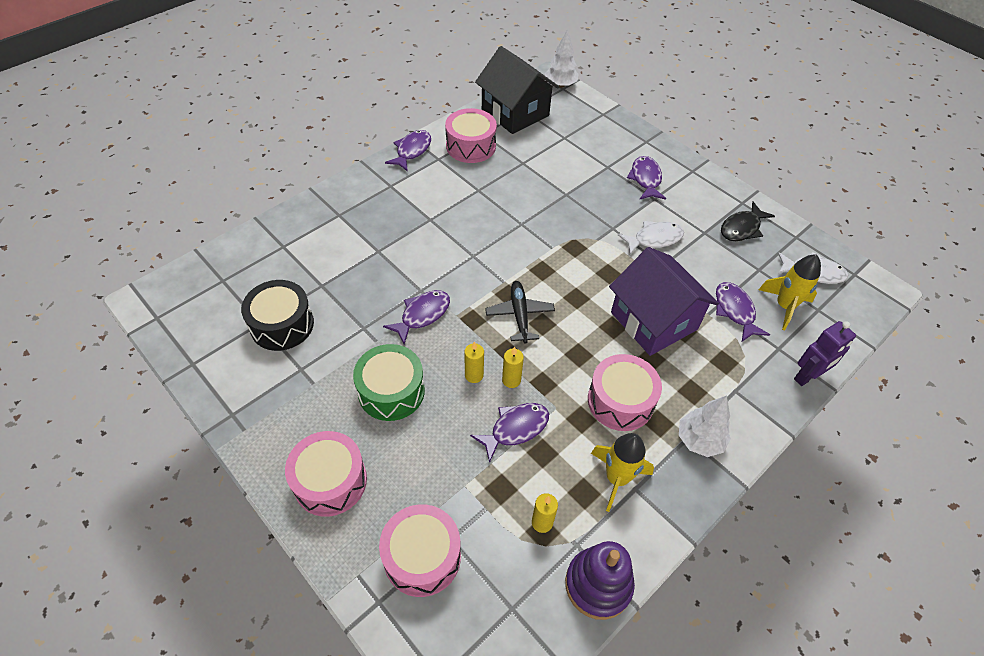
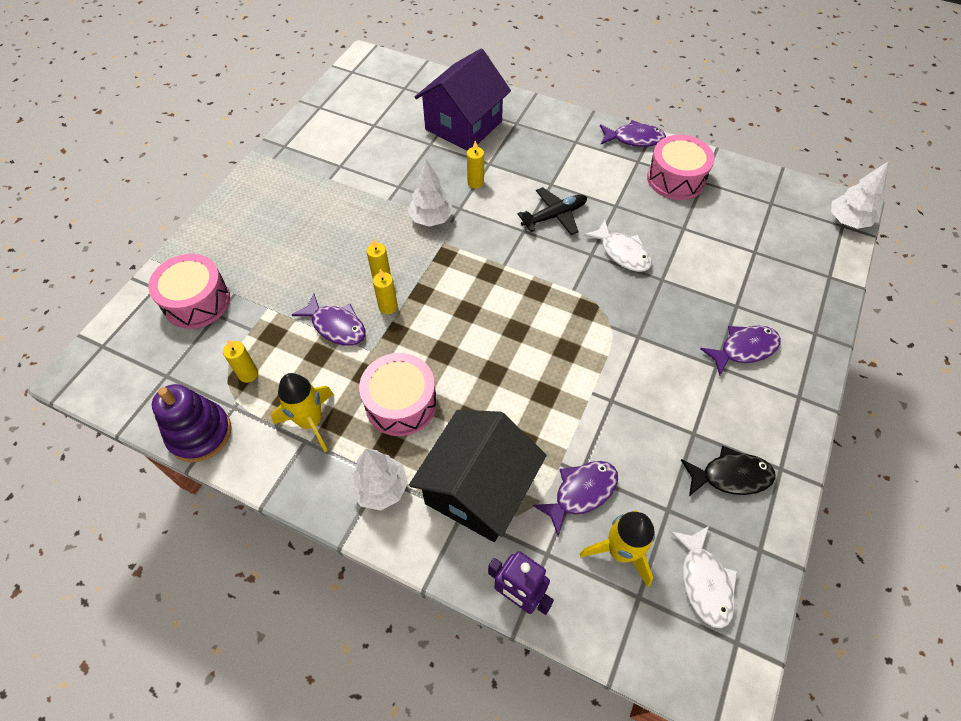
camera: 70 degrees right, 5 degrees up
black drum [241,280,314,351] -> none
pink drum [285,431,367,517] -> none
green drum [353,344,425,421] -> none
purple fish [383,290,450,345] -> white tree [408,160,453,227]
black house [475,46,559,134] -> black house moved to [409,410,547,542]
black plane [485,281,555,344] -> black plane moved to [517,187,587,235]
purple house [609,247,719,356] -> purple house moved to [415,49,511,151]
white fish [618,221,684,254] -> white fish moved to [583,220,652,272]
black fish [721,202,775,241] -> black fish turned 150 degrees clockwise [681,446,776,496]
none -> yellow candle [467,141,484,189]

